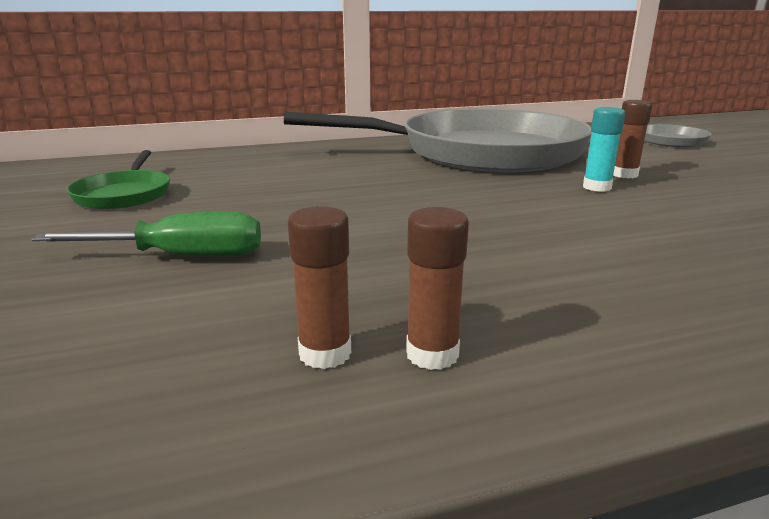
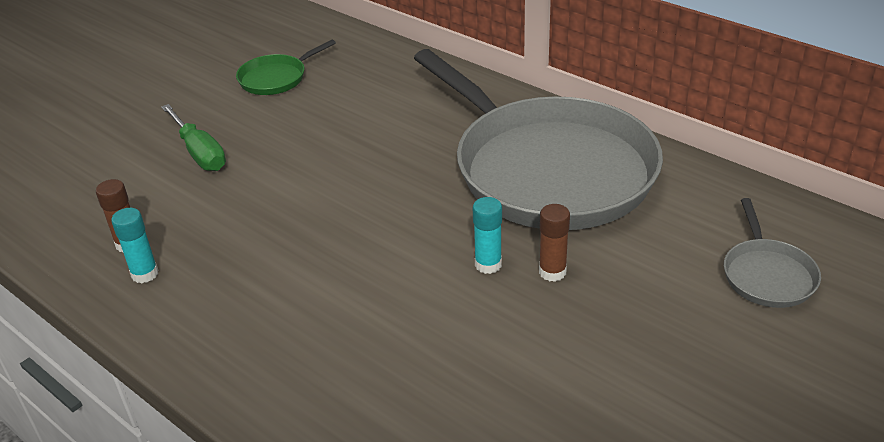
camera: 60 degrees right, 15 degrees up
brown glue stick [406,207,469,370] -> turquoise glue stick [111,208,158,283]

